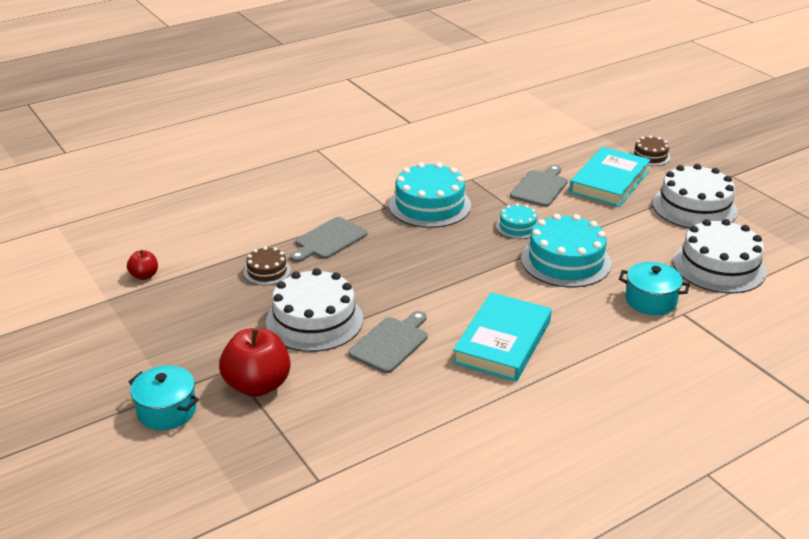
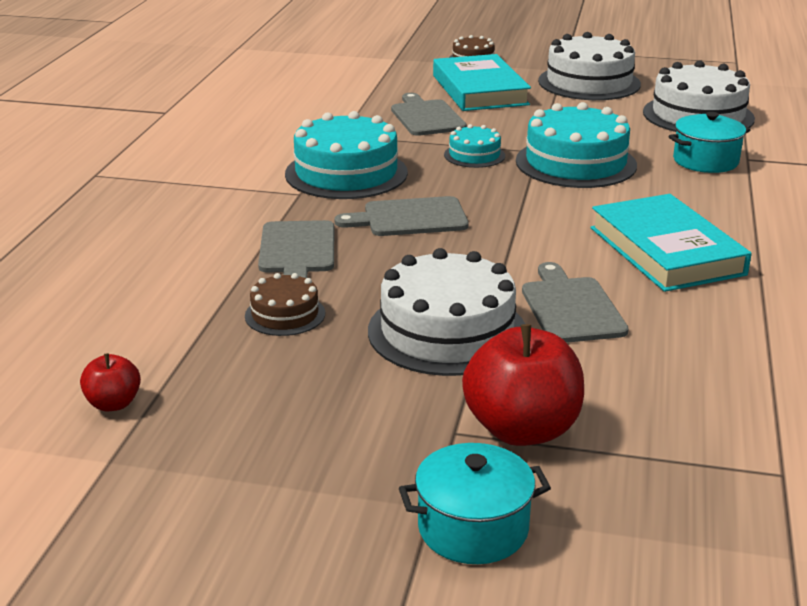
camera: 45 degrees left, 5 degrees down
none -> grey cutting board [335,196,469,236]

